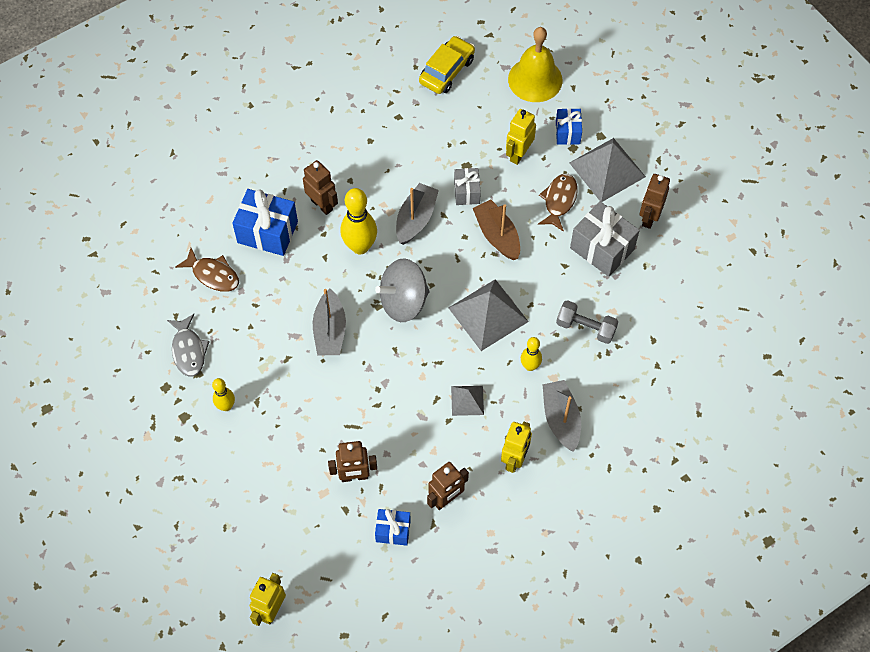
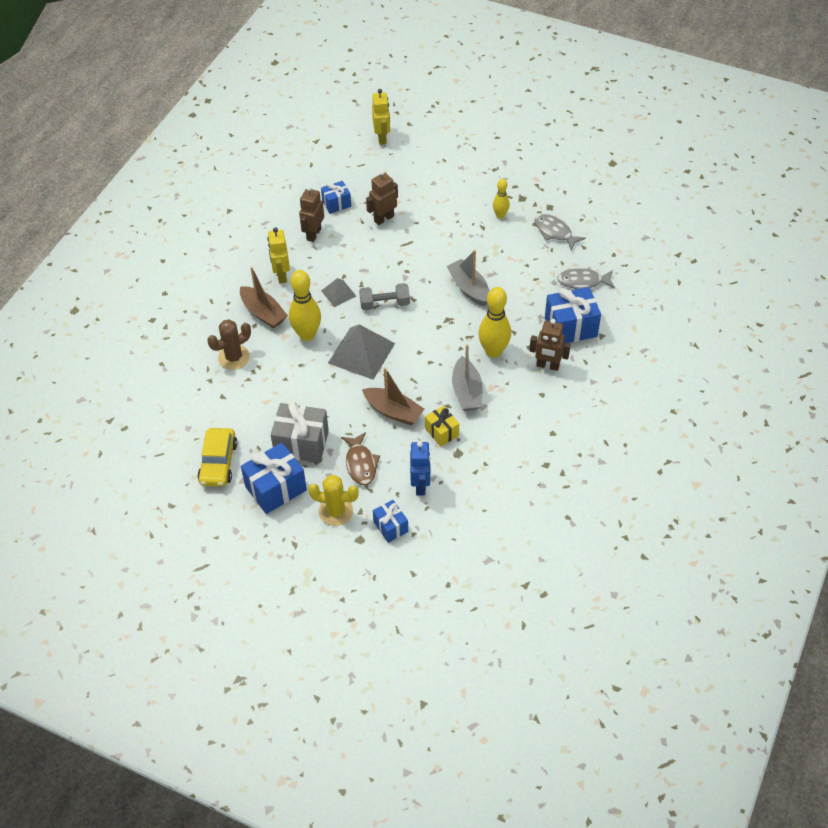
camera: 150 degrees right, 10 degrees down
brown fish [175,248,239,292] -> grey fish [557,268,615,289]
grey spinning top [375,258,430,322] -> none
yellow car [419,36,475,94] -> yellow car moved to [197,428,238,487]
grey gift [454,168,481,205] -> yellow gift [425,406,459,447]
yellow robot [506,109,536,165] -> blue robot [410,441,431,495]
yellow bell [508,27,562,102] -> none
yellow bowling pin [521,337,542,371] -> yellow bowling pin [289,270,321,341], size x1.76
grey boat [542,380,581,452] -> brown boat [240,267,288,329]
grey dumbbell [556,300,618,344] -> grey dumbbell moved to [359,283,410,310]
grey pyramid [570,138,646,202] -> yellow cactus [308,475,359,526]
brown robot [640,174,670,229] -> blue gift [241,442,307,514]
none -> brown cactus [207,319,251,370]

